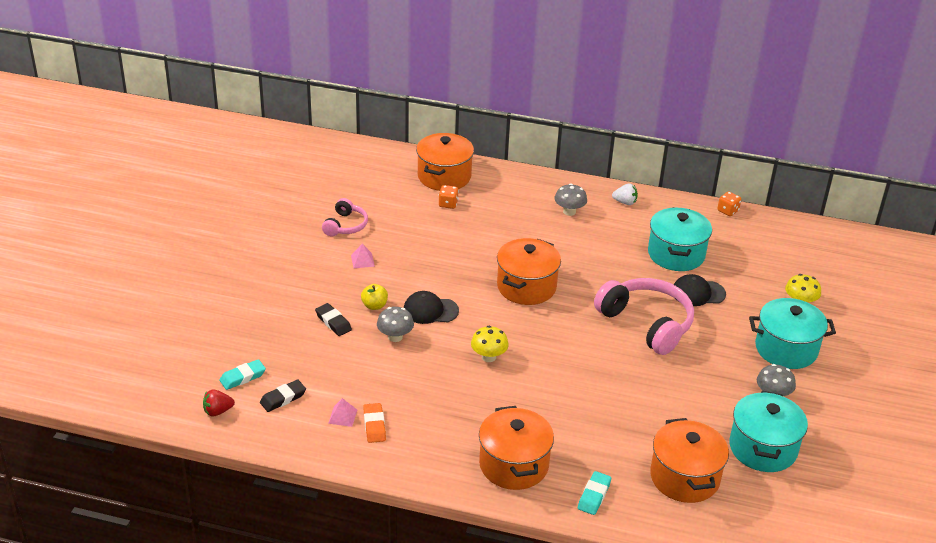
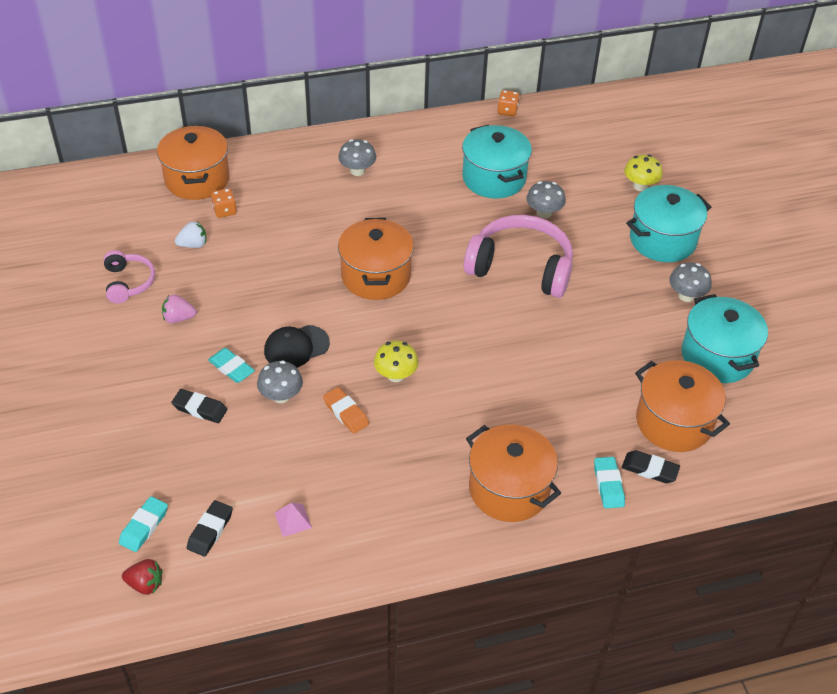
camera: 30 degrees left, 10 degrees up
red strawberry [203,389,235,416] -> red strawberry turned 120 degrees counterclockwise [122,559,162,595]
pink pyramid [351,243,375,268] -> pink strawberry [162,294,197,323]
yellow apple [361,284,388,310] -> turquoise eraser [208,348,255,383]
orange eraser [363,403,386,443] -> orange eraser moved to [323,387,369,434]
white strawberry [612,183,638,205] -> white strawberry moved to [175,221,206,248]
black cap [674,274,726,306] -> grey mushroom [527,181,566,219]
none -> black eraser [622,450,680,483]

